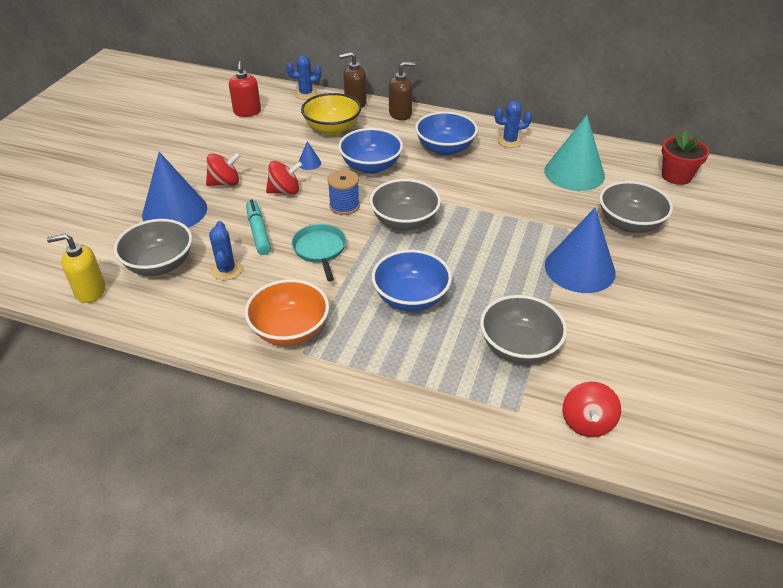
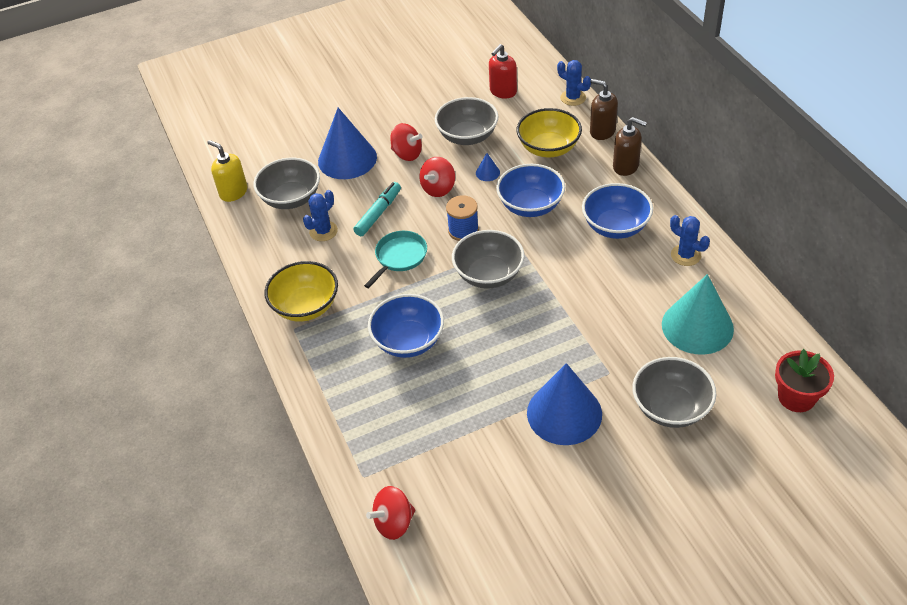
camera: 50 degrees right, 5 degrees up
orange bowl [245,279,329,346] -> yellow bowl [264,261,338,322]
red spinning top [266,161,303,195] -> red spinning top turned 90 degrees clockwise [419,157,455,197]
grey bowl [480,295,567,364] -> grey bowl moved to [435,97,499,145]

